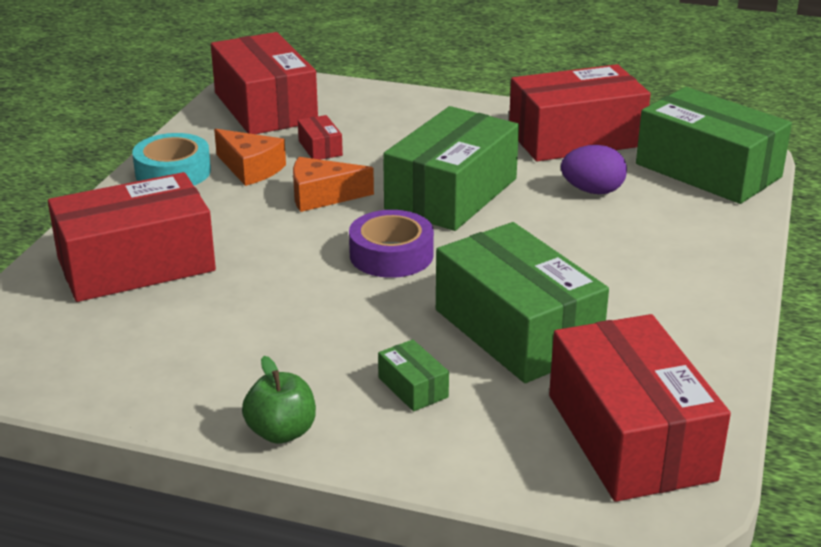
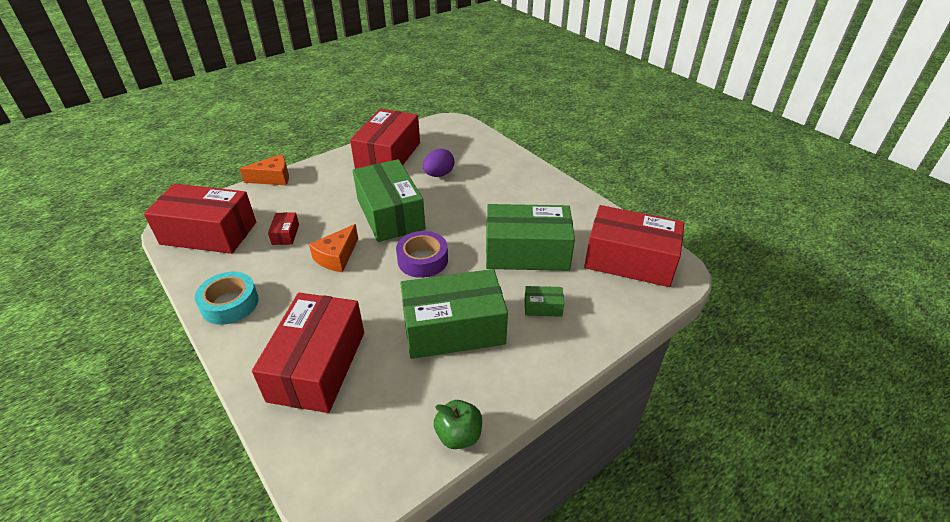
camera: 55 degrees left, 10 degrees up
orange cheese [214,129,286,186] -> orange cheese moved to [239,154,289,185]
green apple [242,356,316,444] -> green apple moved to [434,400,482,449]
red box [298,115,343,160] -> red box turned 75 degrees clockwise [268,212,299,245]
green box [636,87,792,204] -> green box moved to [400,269,508,359]

